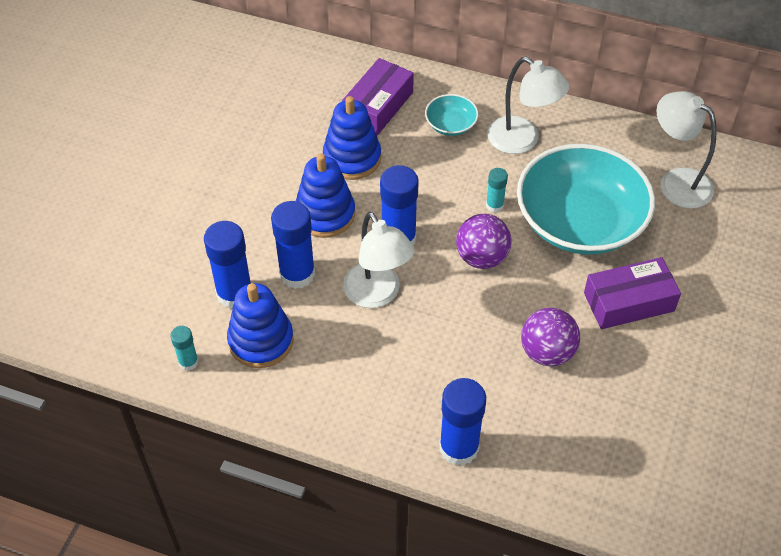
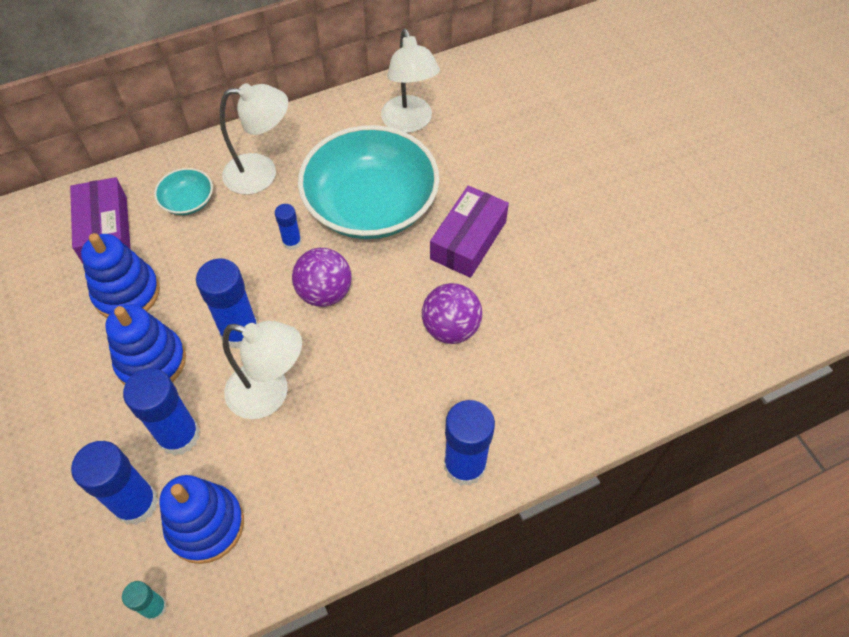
camera: 45 degrees left, 5 degrees up
turquoise glue stick [486,168,508,212] -> blue glue stick [275,204,302,250]
white lamp [657,91,717,209] -> white lamp turned 105 degrees counterclockwise [381,29,440,133]

